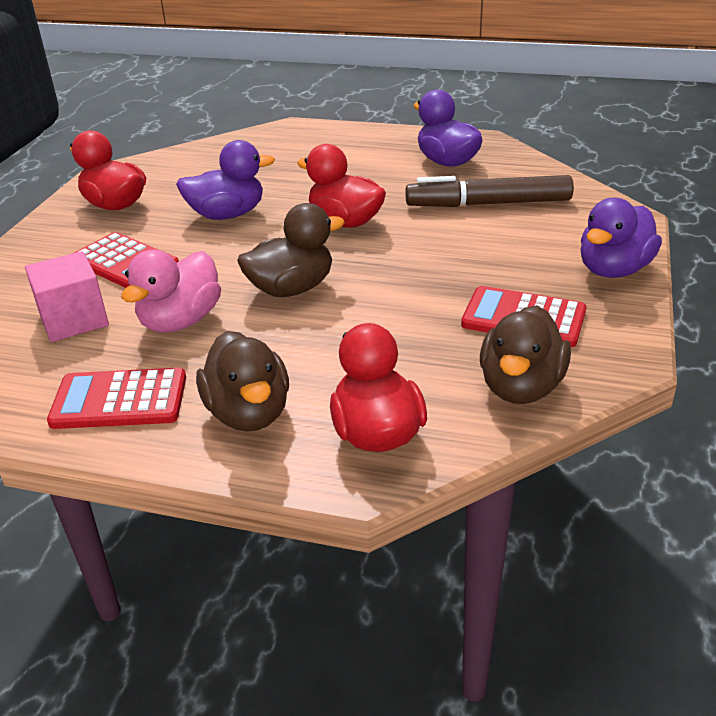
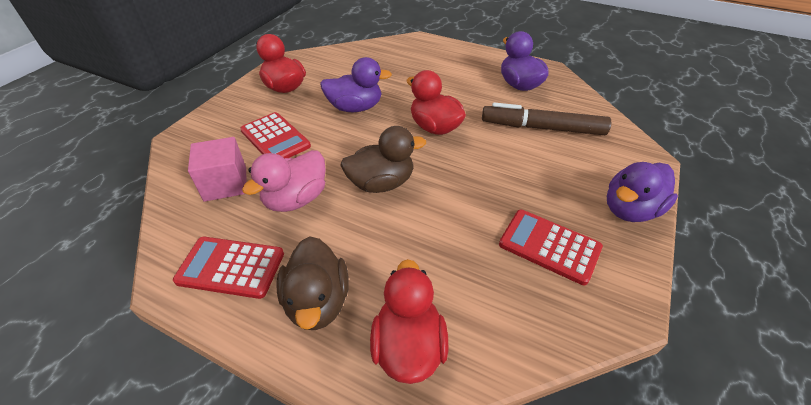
camera: 10 degrees right, 10 degrees up
brown duck [480,305,571,404] -> none

